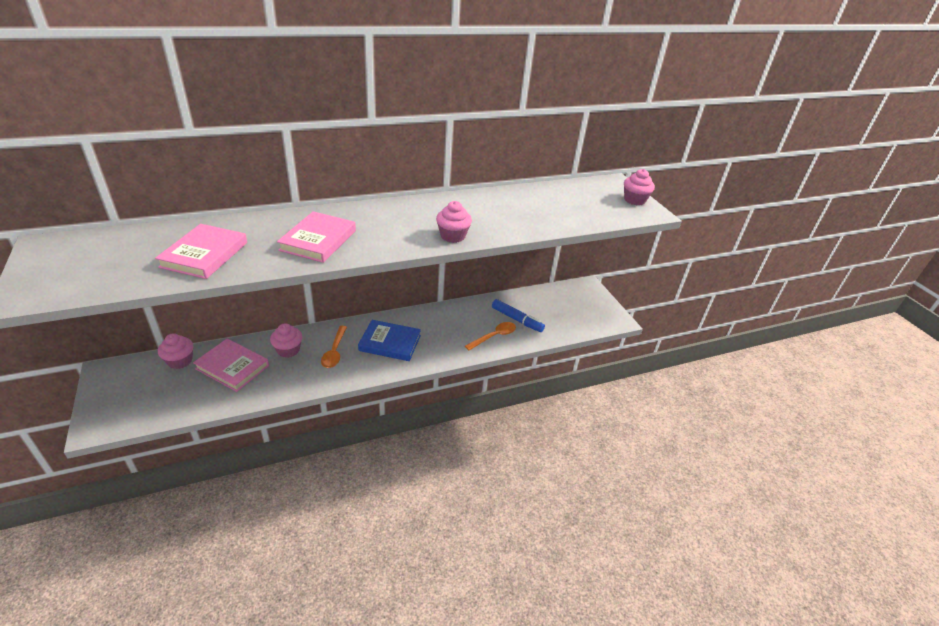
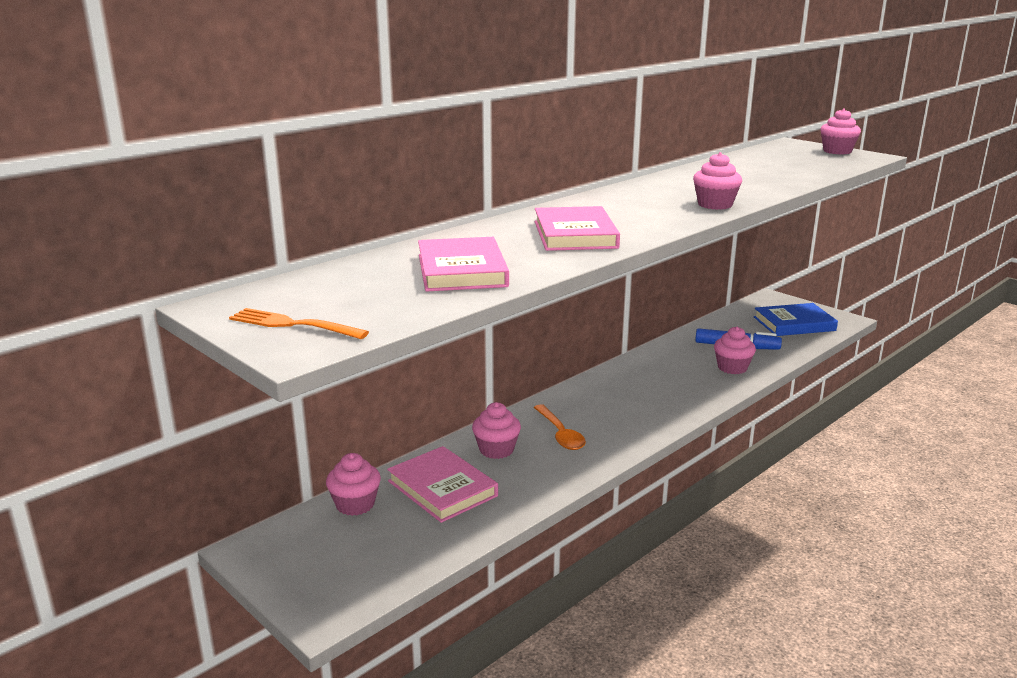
camera: 20 degrees left, 15 degrees down
pink book [193,339,269,392] -> pink book turned 45 degrees clockwise [387,446,498,523]
blue book [358,320,421,361] -> blue book moved to [754,303,838,336]
orange spoon [465,322,516,350] -> pink cupcake [714,326,756,374]
none -> orange fork [229,308,369,339]

